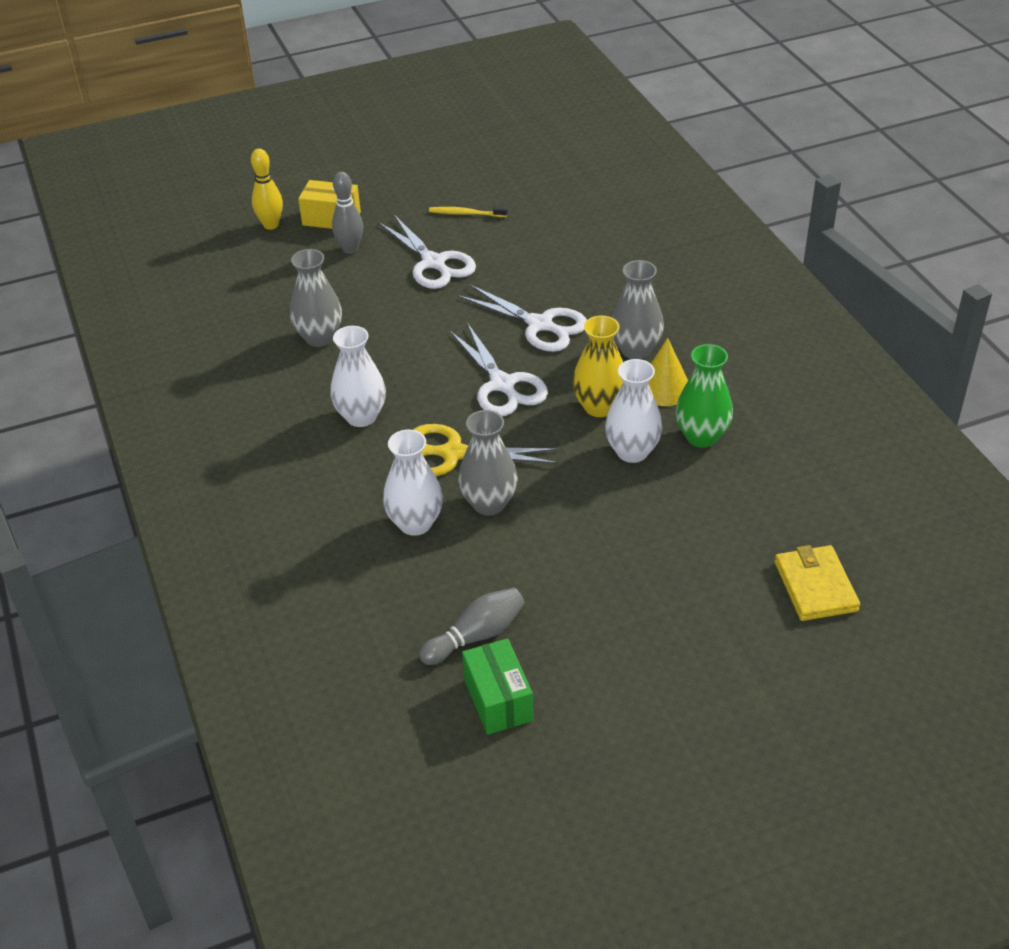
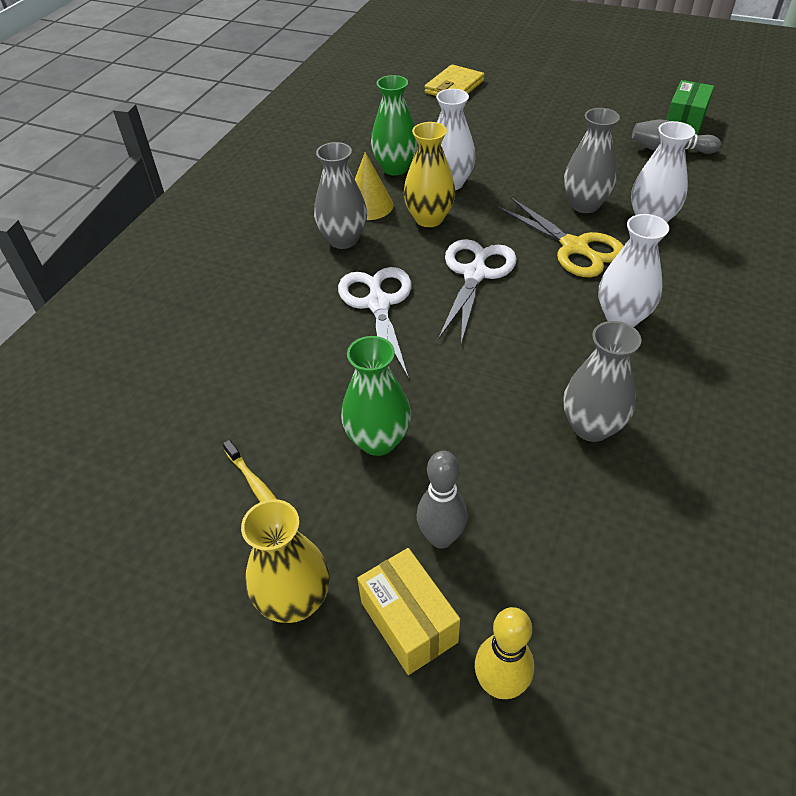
camera: 135 degrees left, 5 degrees up
white scissors [379,215,476,289] -> green vase [341,336,411,456]
none -> yellow vase [241,499,330,623]

